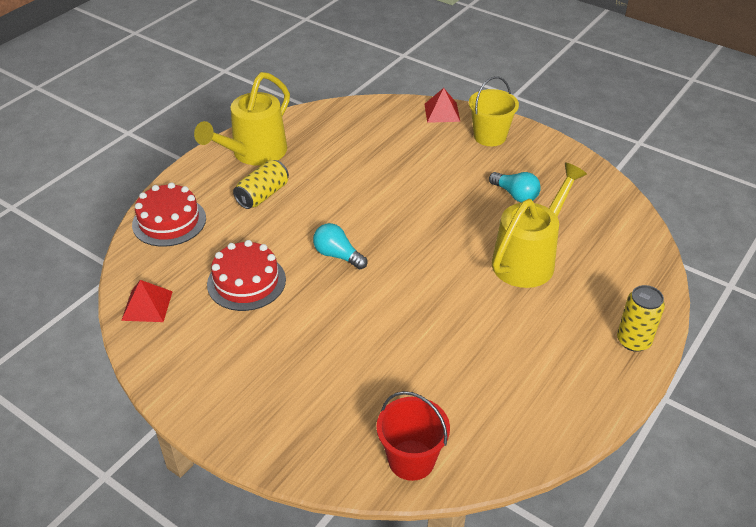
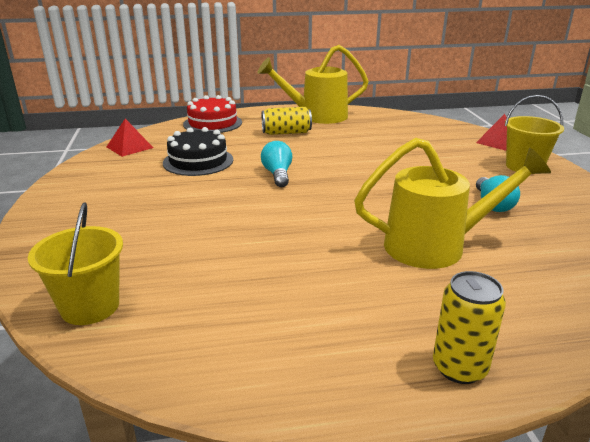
camera: 45 degrees right, 15 degrees down
red cake [207,240,286,311] -> black cake [163,127,233,176]
red bucket [376,391,450,481] -> yellow bucket [28,202,123,325]

